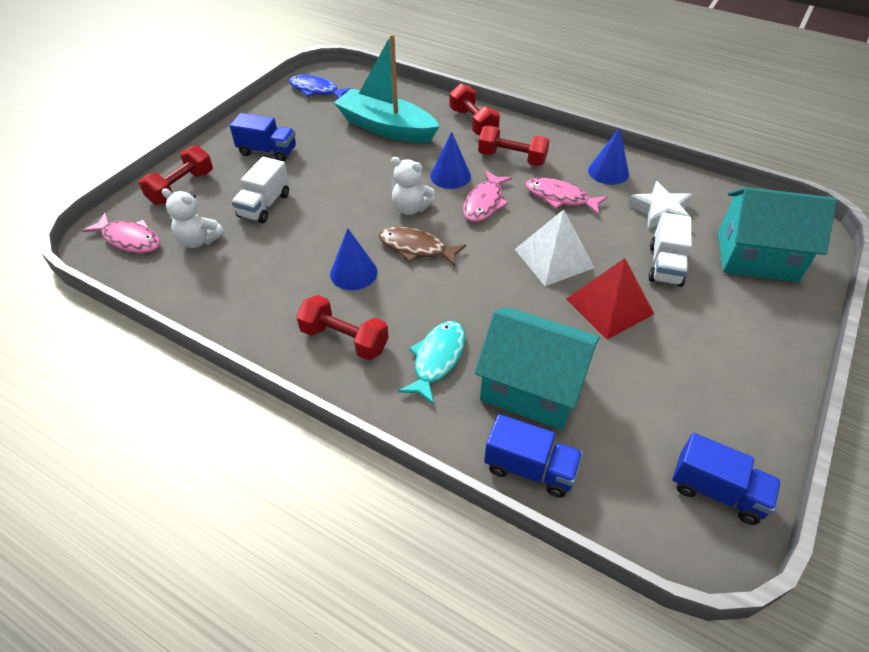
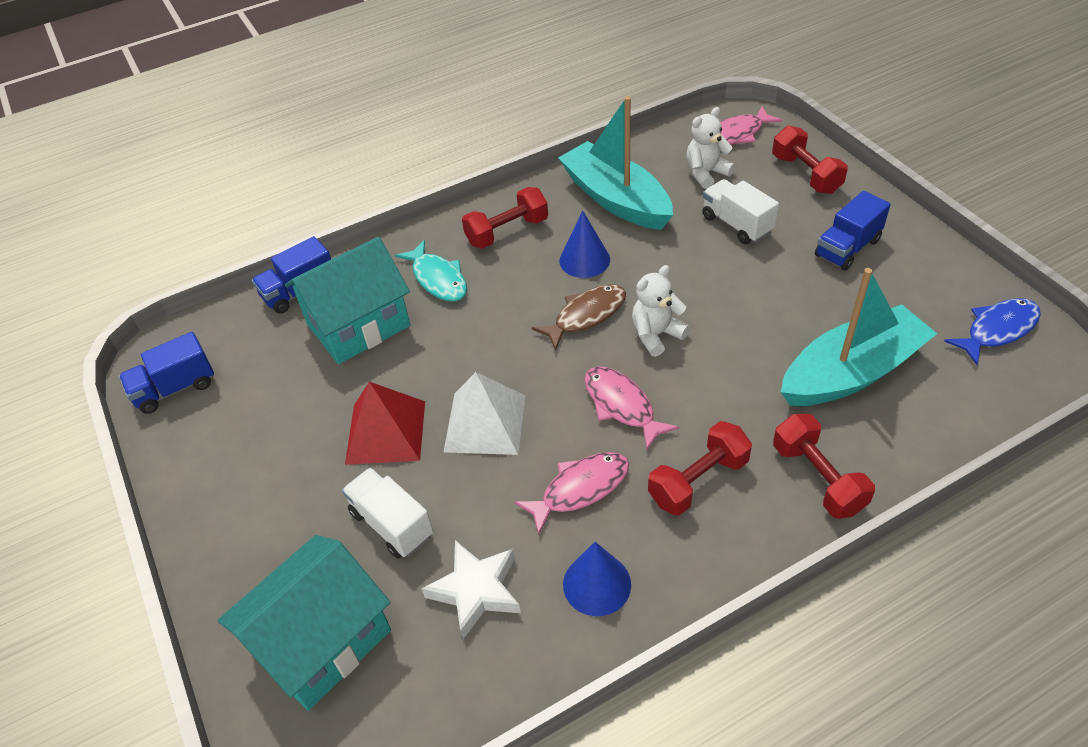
camera: 125 degrees right, 0 degrees up
blue cone [430,132,471,189] -> none
red dumbbell [449,84,500,135] -> red dumbbell turned 60 degrees clockwise [773,414,875,519]
none -> turquoise boat [558,96,673,230]

